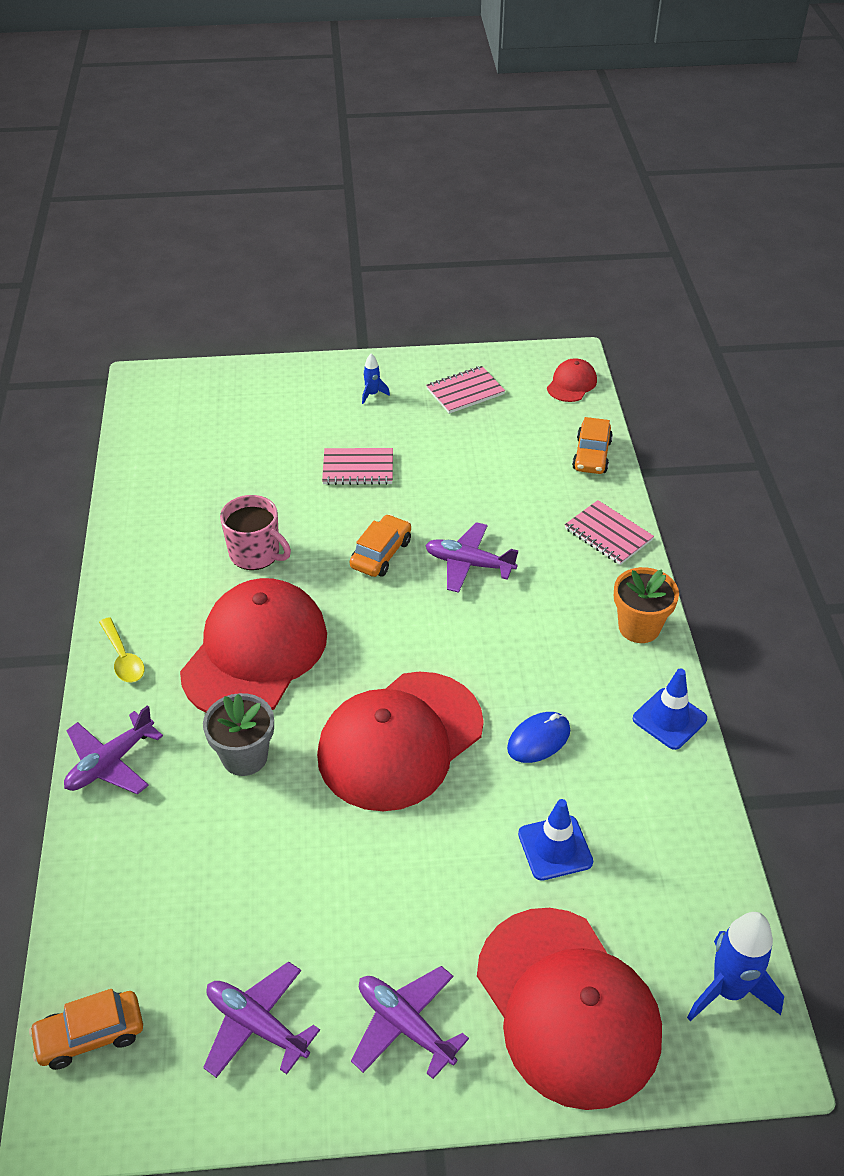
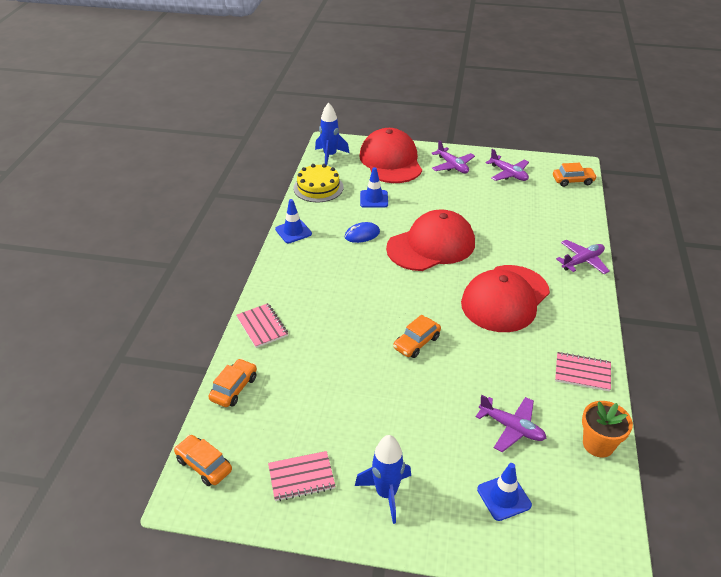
camera: 165 degrees left, 5 degrees down
yellow spoon [99,617,144,683] -> none
grey flower pot [203,693,274,776] -> none
pink mug [220,495,291,570] -> none
pink notebook [322,448,393,485] -> pink notebook moved to [555,352,611,391]
blue rocket [362,354,390,404] -> blue rocket [355,435,411,524], size x2.03
purple plane [425,522,518,593] -> purple plane moved to [476,395,546,452]
red cap [547,358,597,402] -> orange car [174,435,232,486]
orange flower pot [614,567,679,643] -> orange flower pot moved to [582,401,633,458]
none -> yellow cake [293,164,344,202]
none -> blue traffic cone [477,463,532,521]

